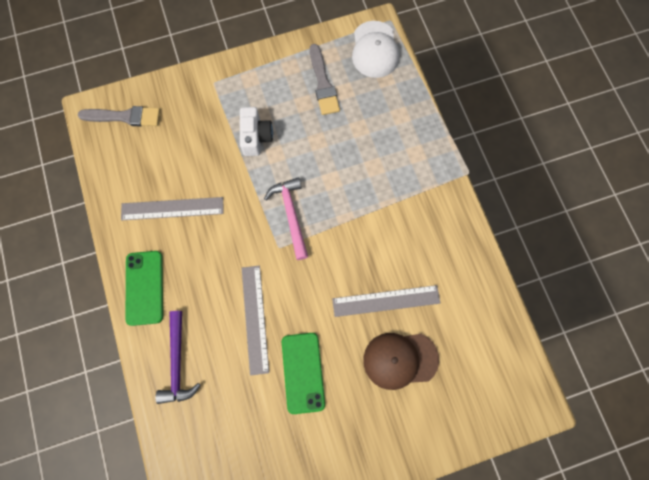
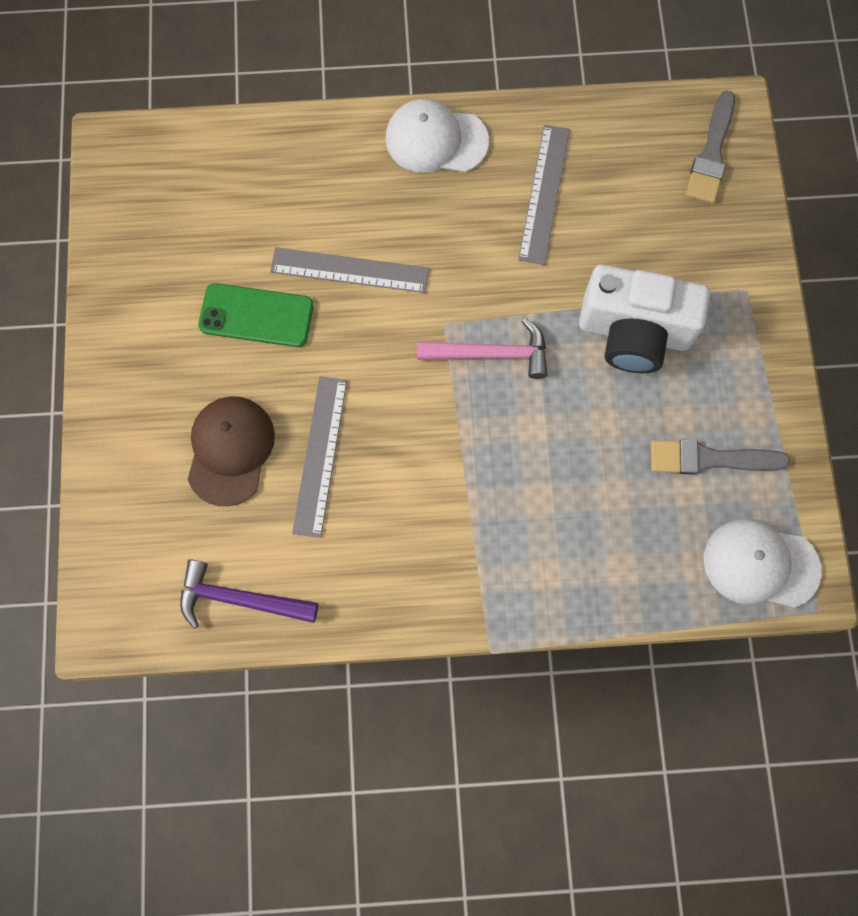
camera: 105 degrees right, 0 degrees up
green phone [126,251,163,326] -> white cap [386,99,489,173]
purple hammer [155,311,201,404] -> purple hammer moved to [180,559,318,628]
white camera [240,107,273,156] -> white camera [579,264,710,373], size x1.66

